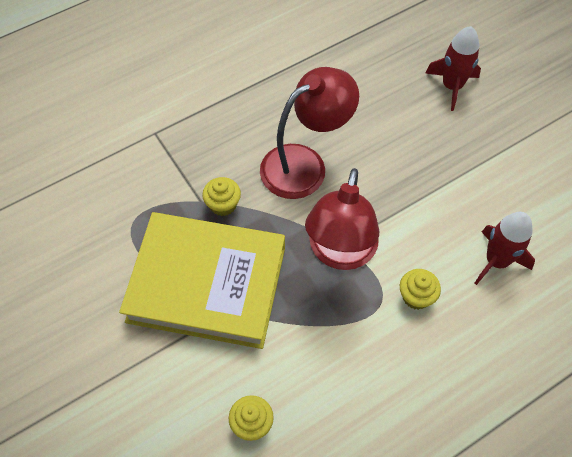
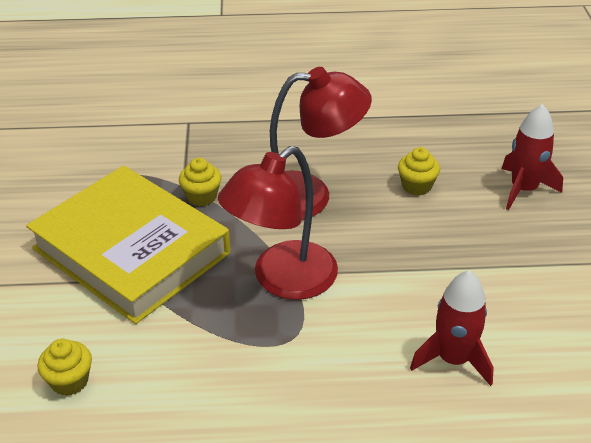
camera: 30 degrees right, 20 degrees down
yellow cupcake [400,269,441,310] -> yellow cupcake moved to [398,147,440,195]

